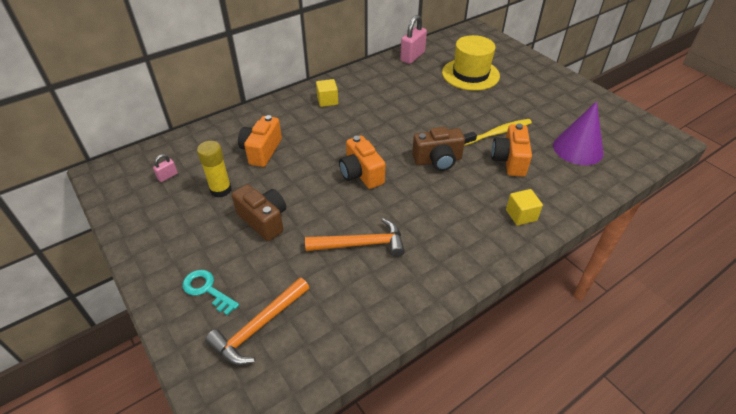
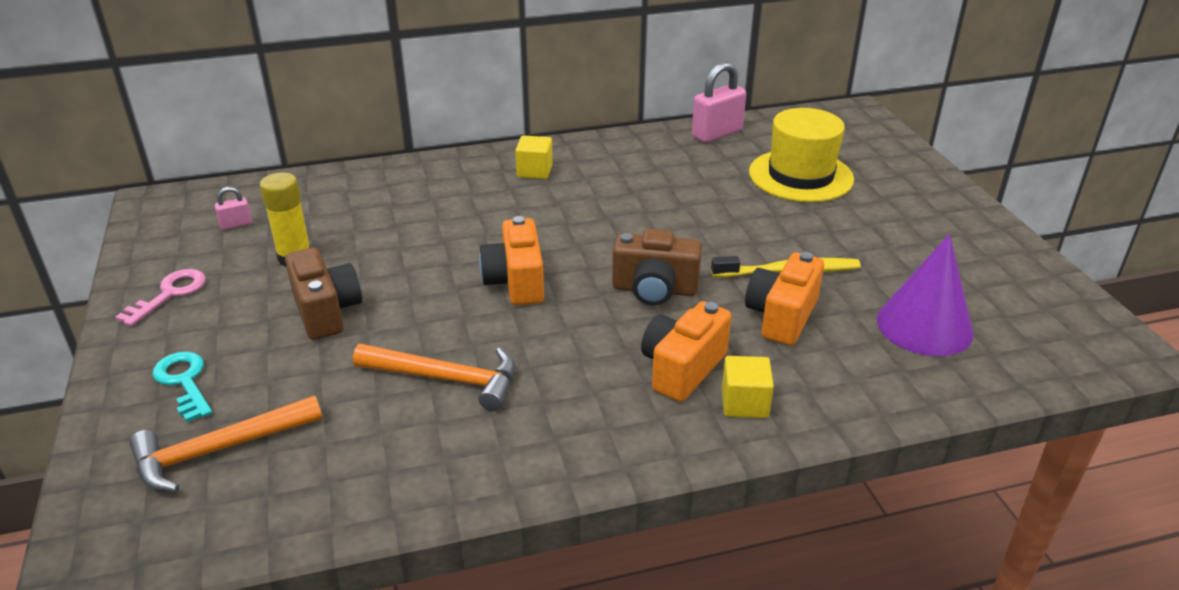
camera: 20 degrees right, 10 degrees down
orange camera [238,115,282,167] -> orange camera moved to [641,301,731,402]
none -> pink key [115,269,206,326]

